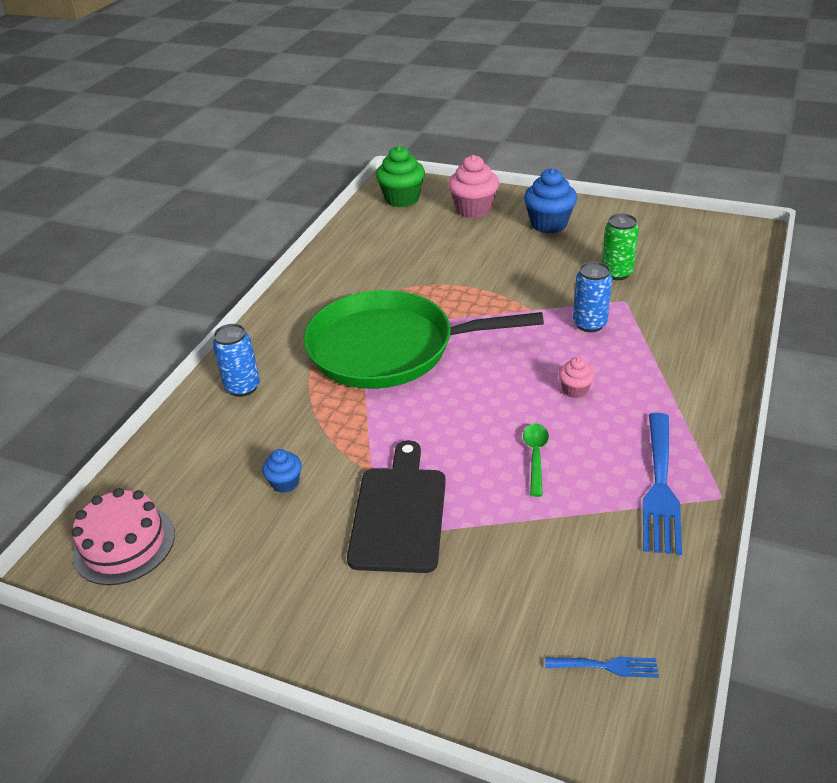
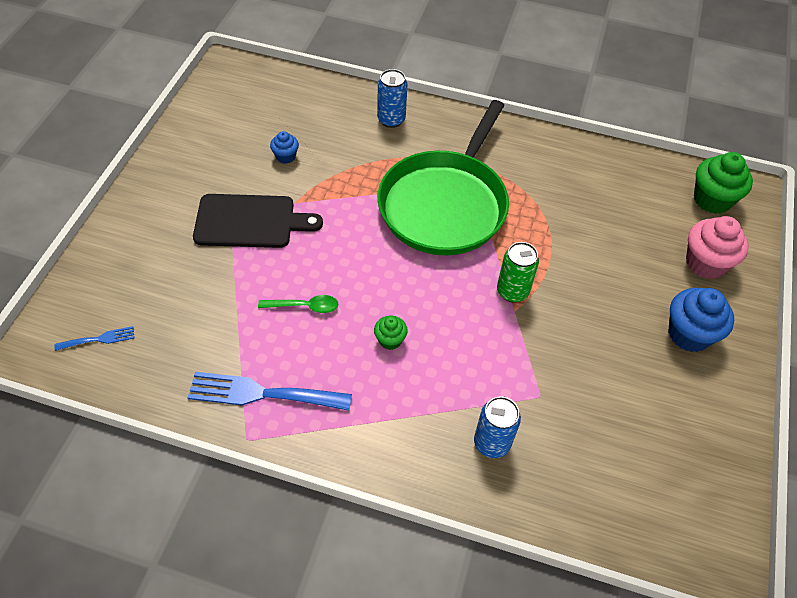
camera: 80 degrees right, 15 degrees up
pink cake [72,488,175,585] -> none
green pan [304,290,544,389] -> green pan turned 150 degrees counterclockwise [377,100,509,255]
blue fork [545,657,659,678] -> blue fork turned 105 degrees counterclockwise [54,326,134,351]
pink cupcake [558,357,595,398] -> green cupcake [374,316,408,350]
blue can [573,262,612,332] -> blue can moved to [474,396,521,458]
green can [602,214,639,280] -> green can moved to [497,242,539,303]

